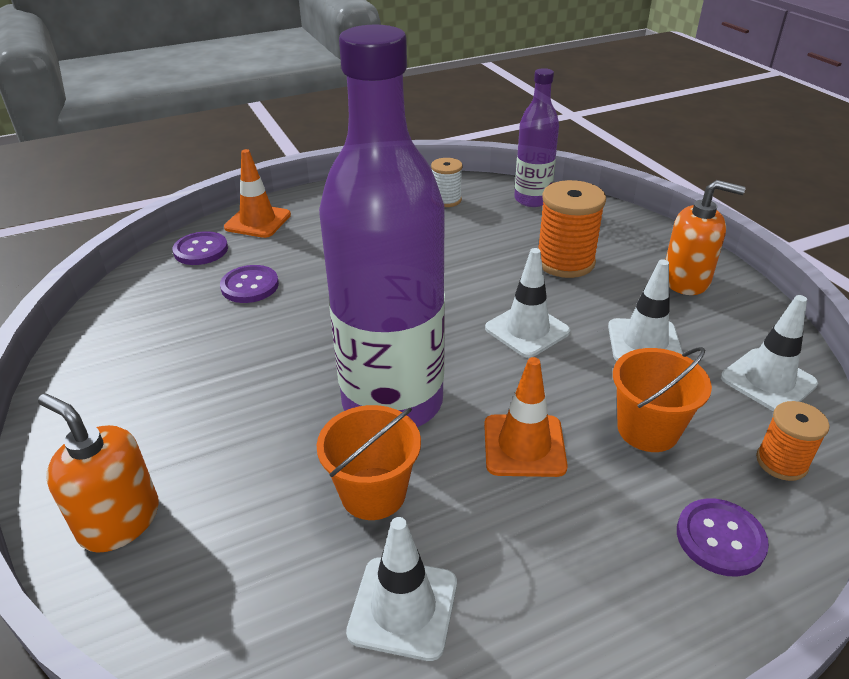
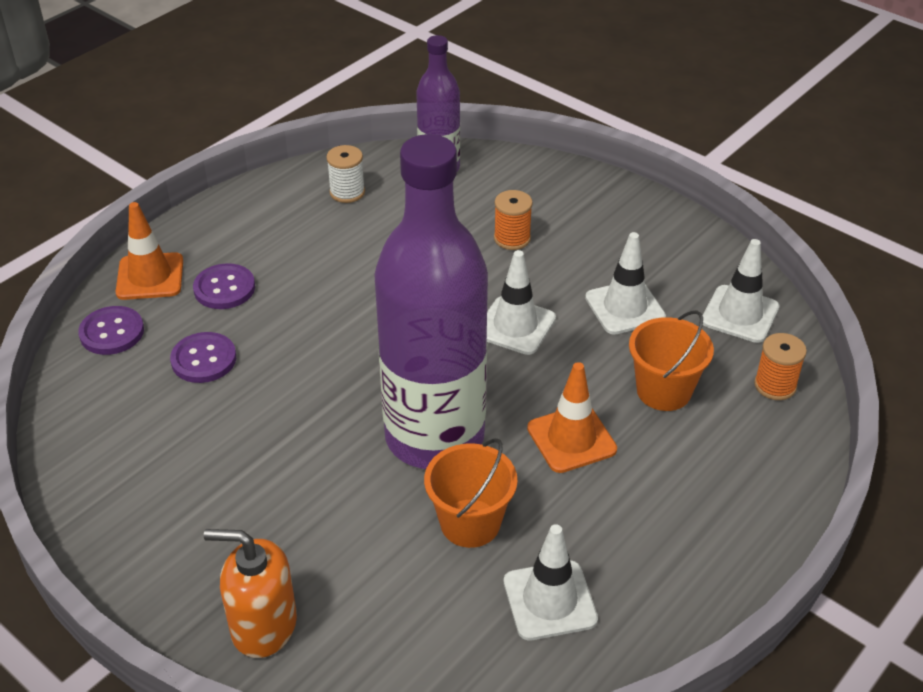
camera: 25 degrees left, 5 degrees up
orange spool [539,180,606,278] -> orange spool [494,190,533,250], size x0.59
orange soap dispenser [665,180,746,295] -> none
purple button [677,498,769,577] -> purple button moved to [193,263,255,309]

